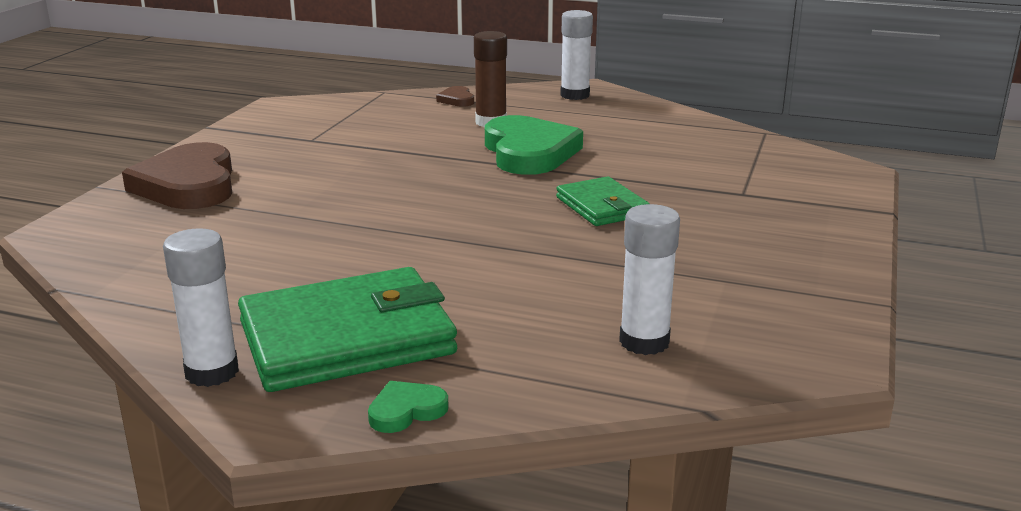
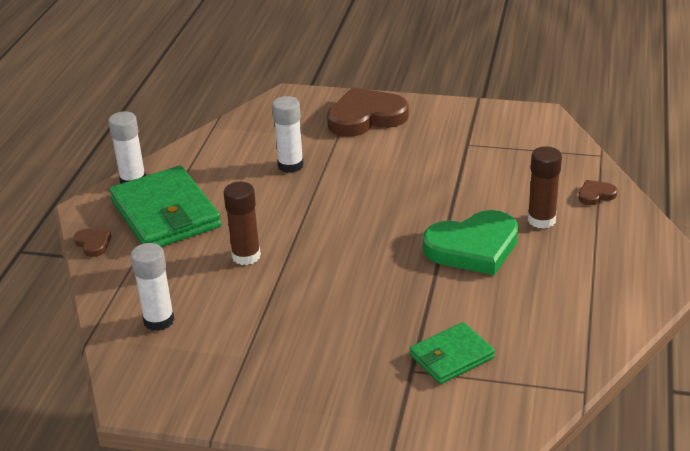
camera: 85 degrees right, 10 degrees up
green heart [368,381,449,433] -> brown heart [74,229,111,257]
green wallet [556,176,650,226] -> green wallet moved to [410,322,495,384]
white glue stick [560,10,593,100] -> white glue stick moved to [272,96,304,173]
none -> brown glue stick [224,182,261,265]

